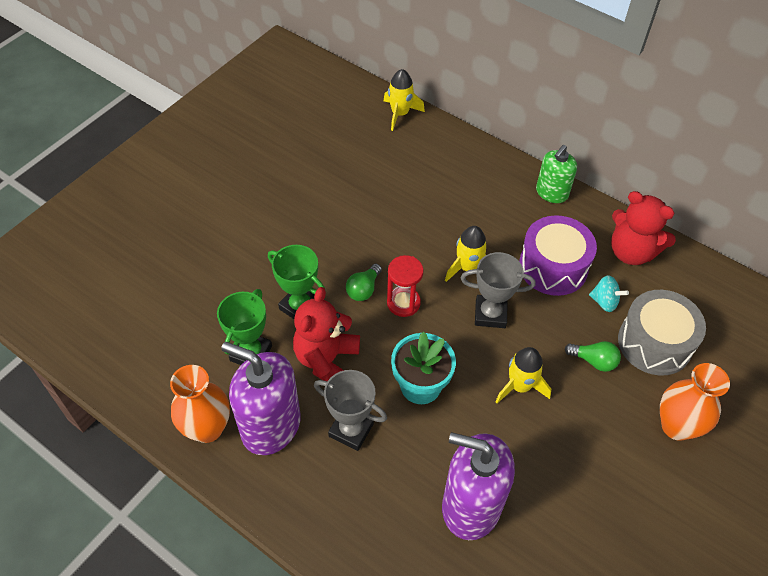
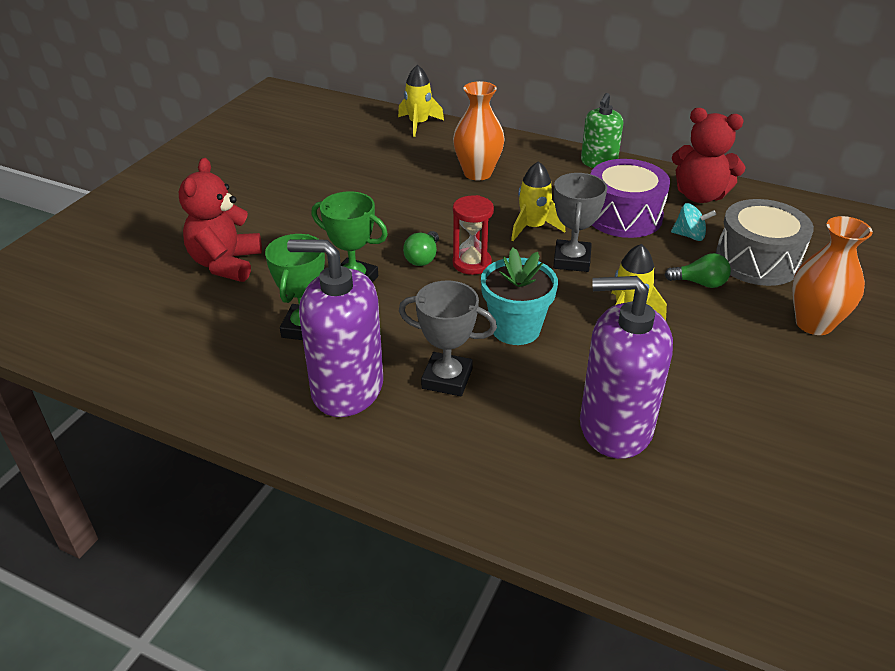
camera: 10 degrees left, 15 degrees down
orange vase [170,365,230,443] -> orange vase moved to [453,81,505,181]
red teddy bear [293,287,360,381] -> red teddy bear moved to [179,158,262,282]
grey trophy [461,252,535,328] -> grey trophy turned 75 degrees counterclockwise [553,173,607,272]

